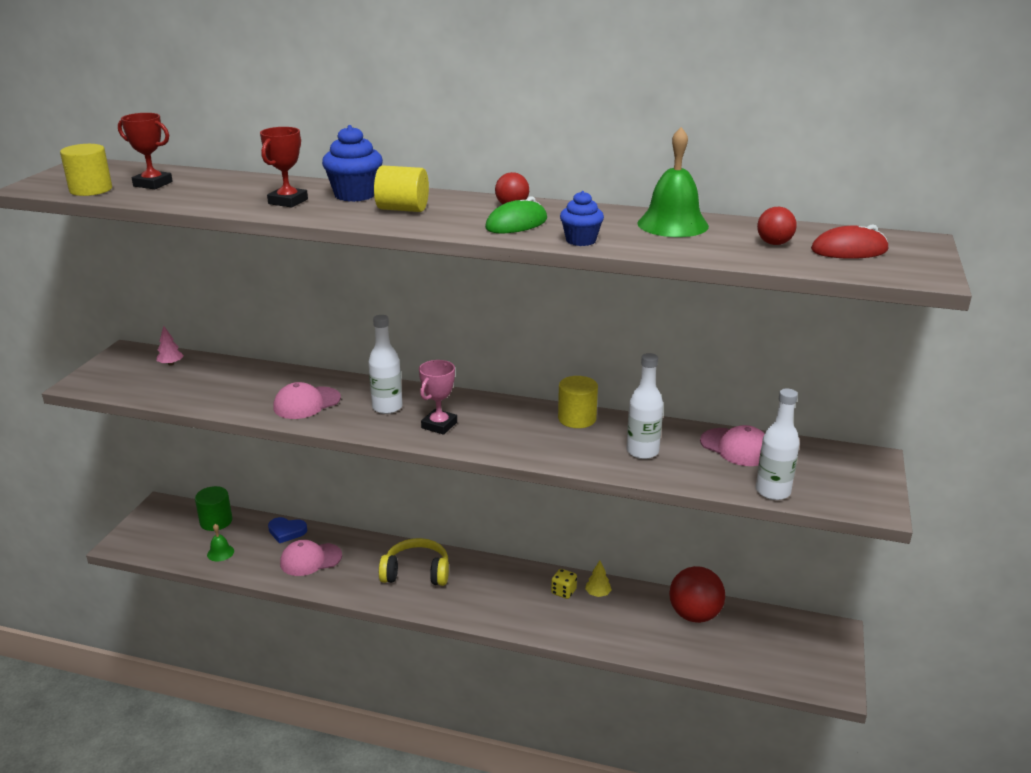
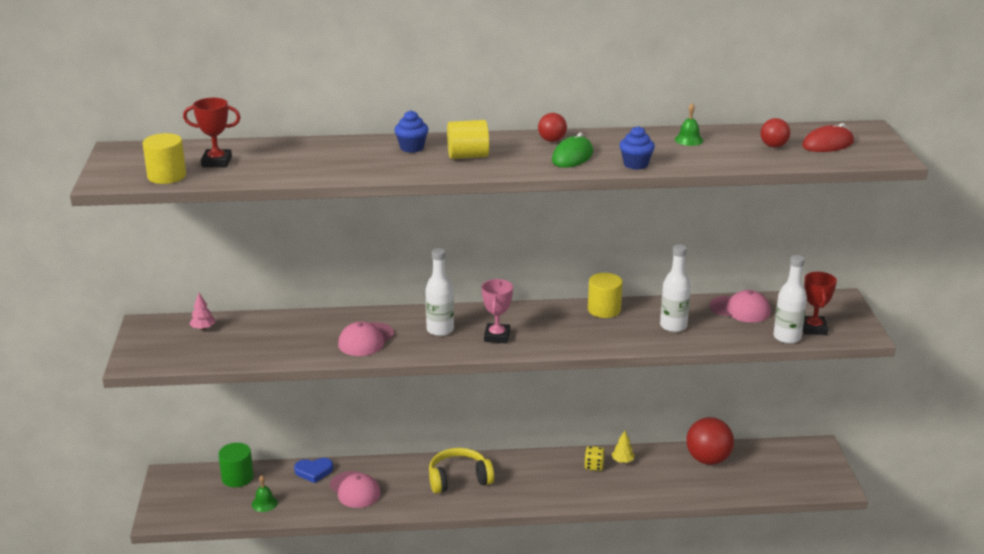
camera: 20 degrees left, 0 degrees up
red trophy [260,127,308,208] -> red trophy moved to [803,272,837,335]
pink cap [280,540,342,576] -> pink cap turned 90 degrees counterclockwise [330,471,381,508]
blue cupcake [322,125,383,202] -> blue cupcake [394,110,429,153], size x0.65
green bell [638,127,709,237] -> green bell [675,104,703,146], size x0.50

